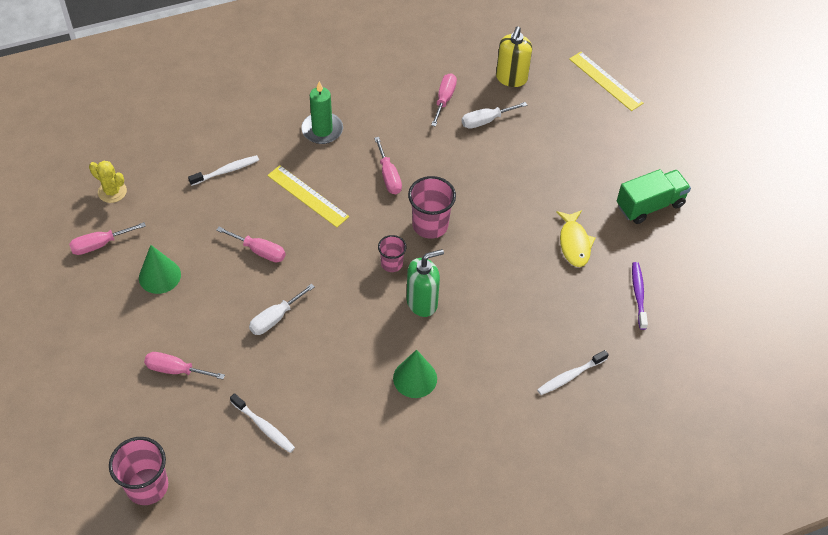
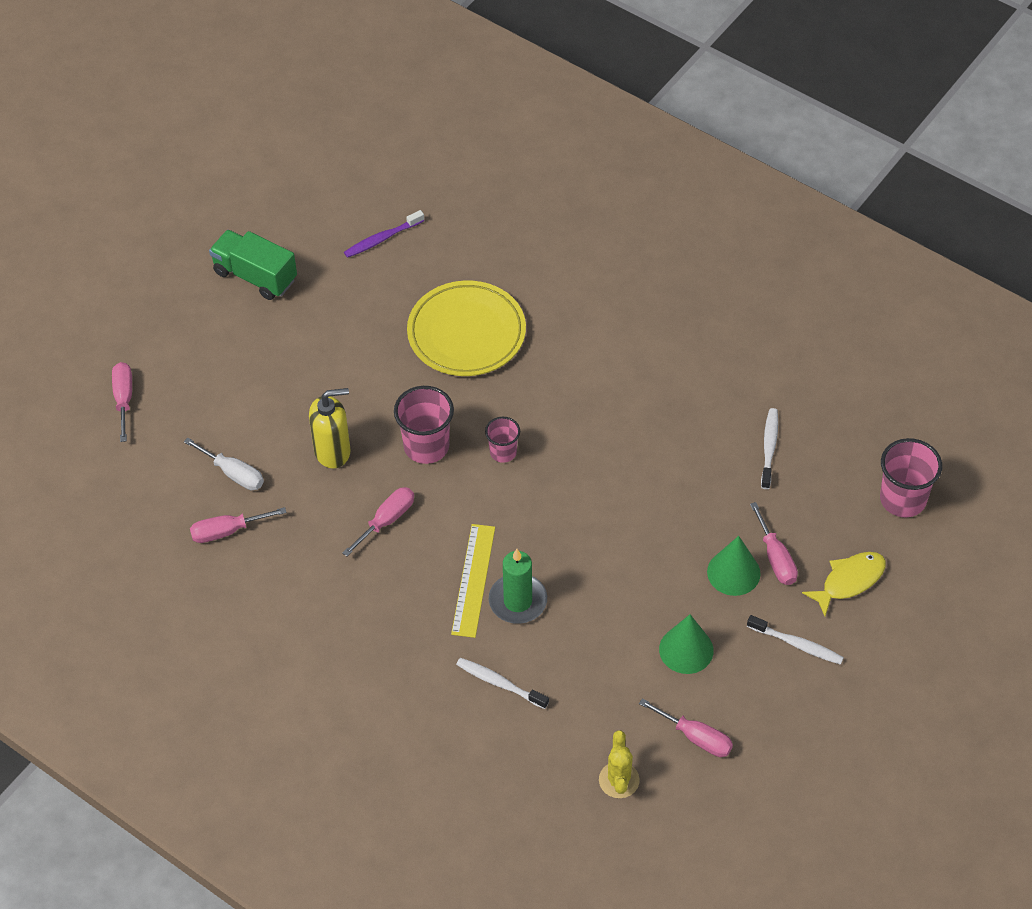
camera: 120 degrees left, 0 degrees up
pink screwdriver [216,227,286,262] -> pink screwdriver moved to [112,362,132,442]
white screwdriver [249,284,315,335] -> none
green candle [301,81,343,144] -> green candle moved to [489,549,547,624]
green cone [393,350,437,398] -> green cone moved to [707,536,761,596]
green soap dispenser [407,249,444,317] -> none
yellow soap dispenser [496,26,532,87] -> yellow soap dispenser moved to [309,388,351,469]
white toothbrush [537,350,609,395] -> white toothbrush moved to [747,615,844,665]
yellow fish [556,210,596,267] -> yellow fish moved to [802,552,886,616]
yellow ruler [569,52,643,111] -> none
none -> yellow plate [407,280,526,376]

